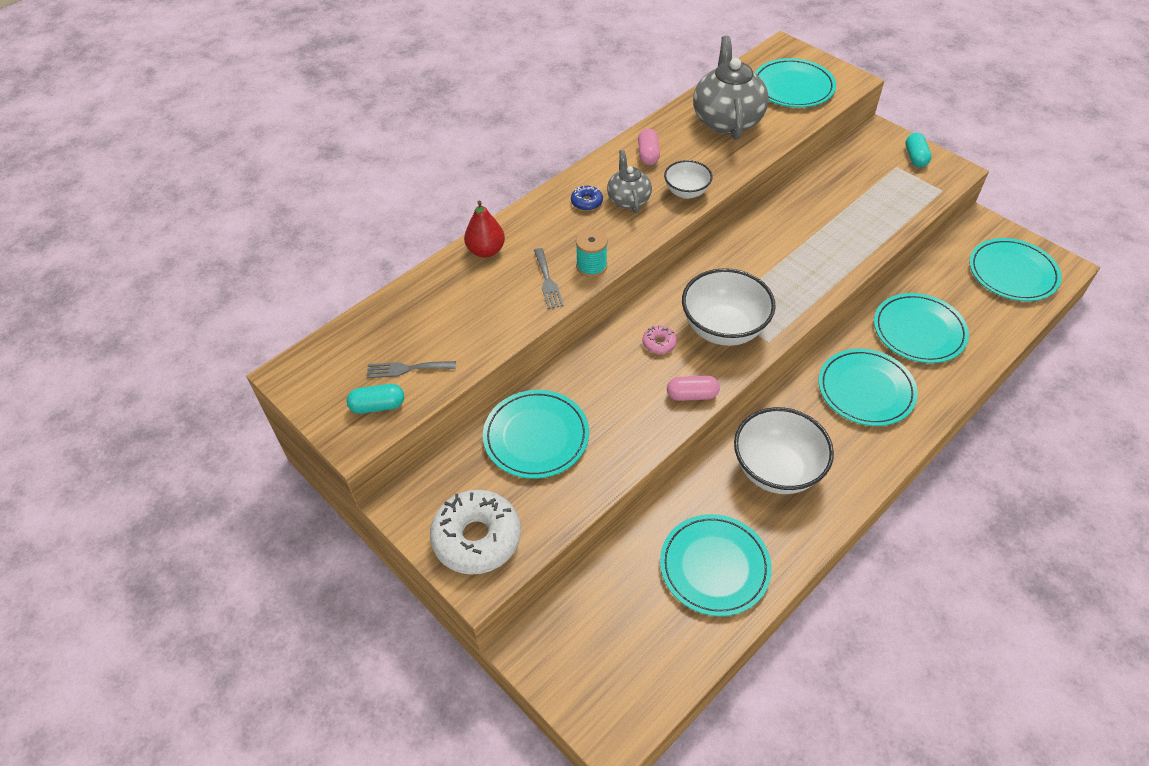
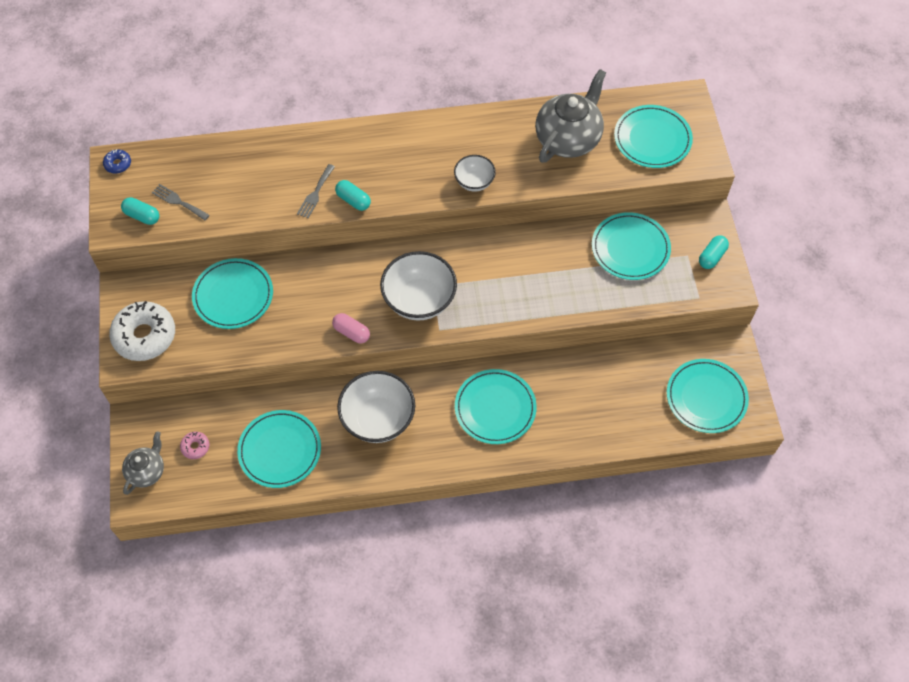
camera: 35 degrees right, 10 degrees up
red pear [464,201,505,258] -> none
blue donut [571,186,603,211] -> blue donut moved to [103,149,131,174]
turquoise spool [576,229,608,277] -> turquoise capsule [335,180,371,211]
grey teapot [607,150,652,214] -> grey teapot moved to [122,431,164,495]
pink capsule [638,128,660,165] -> none
pink donut [642,326,677,354] -> pink donut moved to [180,432,209,459]
turquoise plate [874,293,969,363] -> turquoise plate moved to [592,212,671,280]

